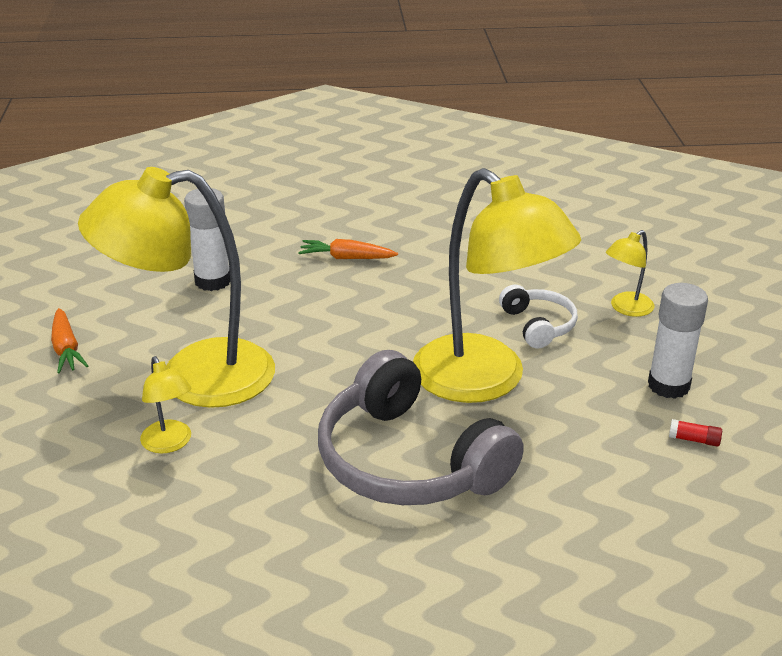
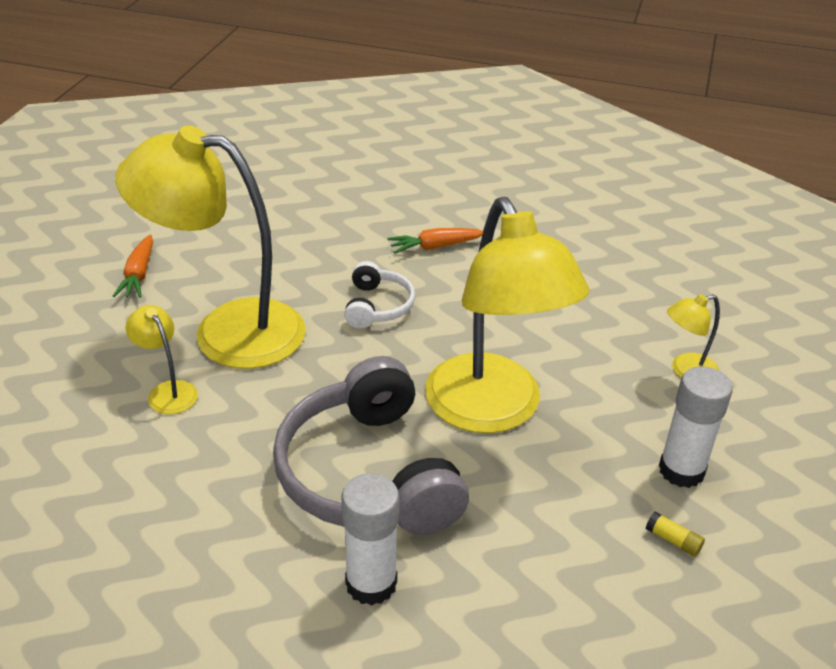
camera: 20 degrees right, 5 degrees up
yellow lamp [140,356,191,453] -> yellow lamp turned 150 degrees clockwise [125,305,198,414]
white glue stick [184,188,230,291] -> white glue stick moved to [342,473,399,606]
orange carrot [298,239,398,259] -> orange carrot turned 45 degrees counterclockwise [388,228,483,253]
white headphones [499,284,578,349] -> white headphones moved to [344,261,415,328]
red glue stick [669,419,722,447] -> yellow glue stick [646,511,705,557]

